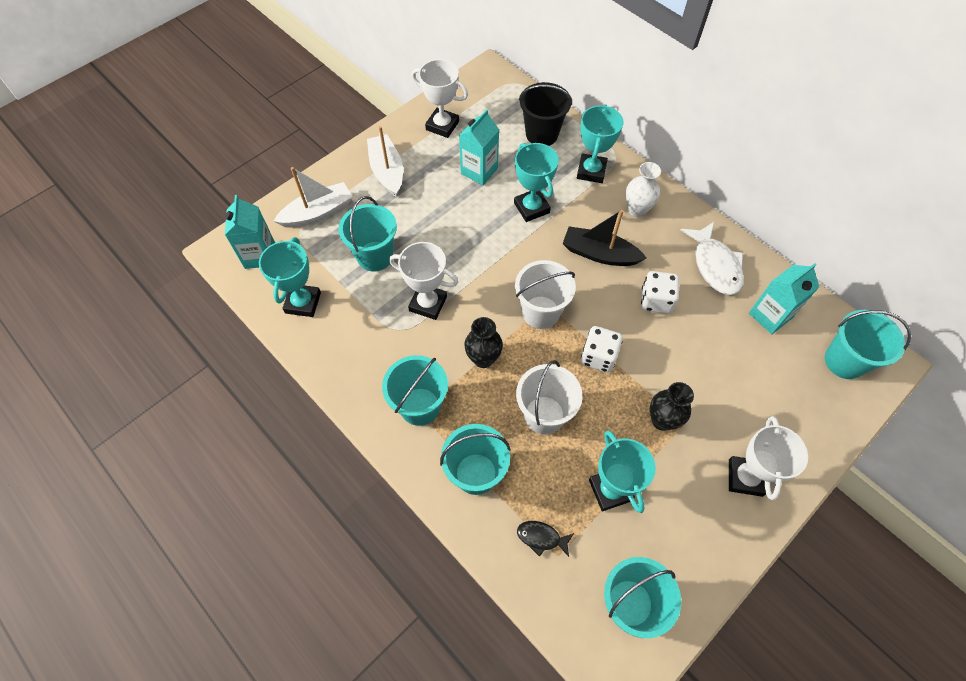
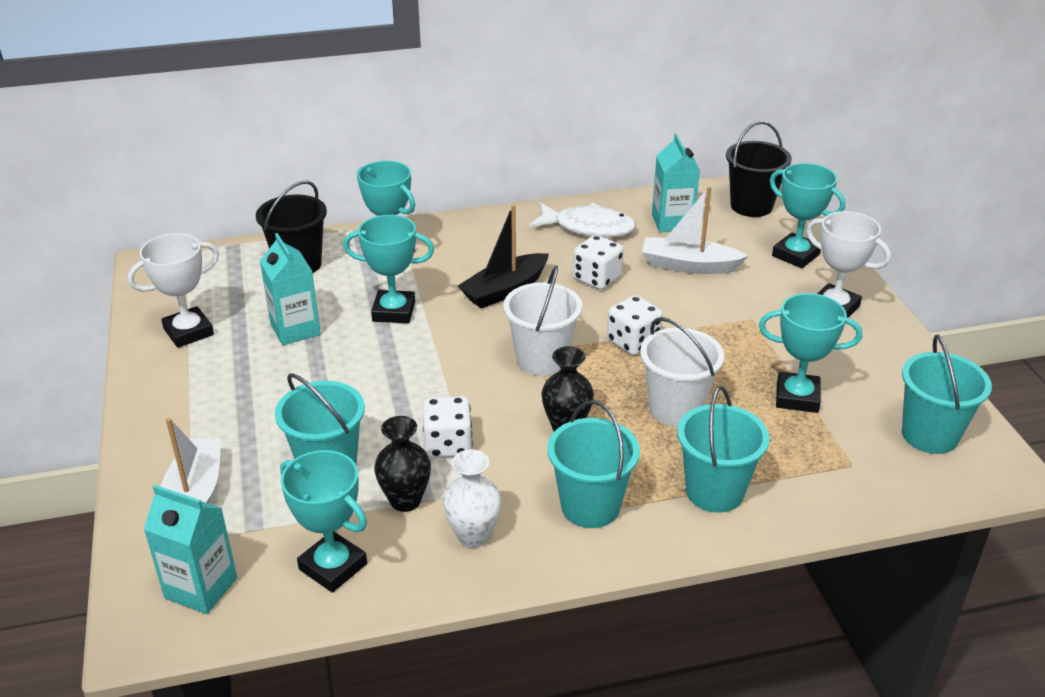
camera: 60 degrees left, 25 degrees down
white boat [367,126,403,197] -> white boat moved to [642,187,748,274]
white trophy [389,242,458,320] -> white dice [423,396,473,458]
black fish [517,521,574,557] -> none
white vase [626,162,661,217] -> white vase moved to [443,450,501,548]
black vase [650,382,694,431] -> black vase moved to [374,416,431,512]
turquoise bucket [825,310,911,379] -> black bucket [726,121,792,217]
none -> turquoise trophy [770,163,845,268]

